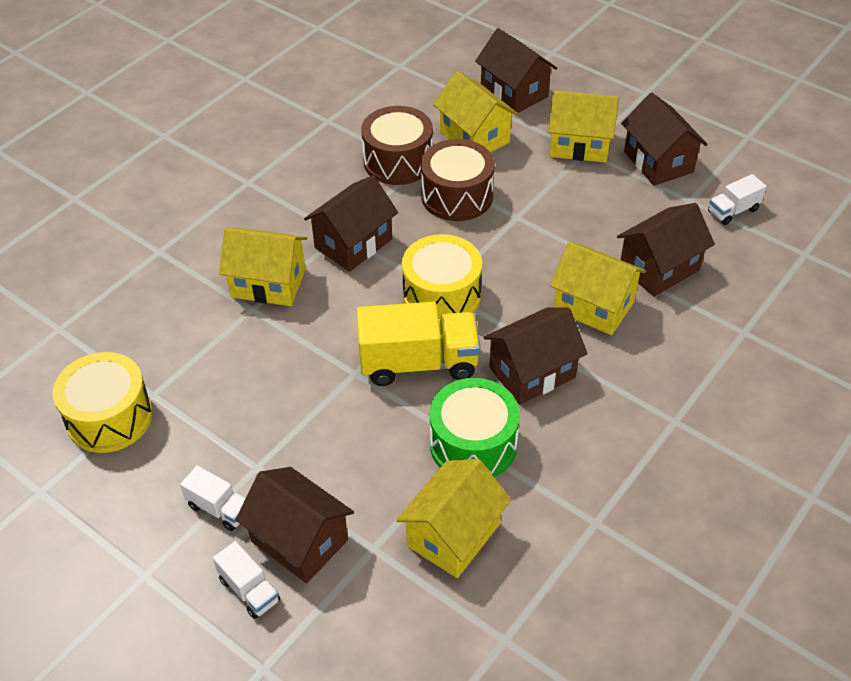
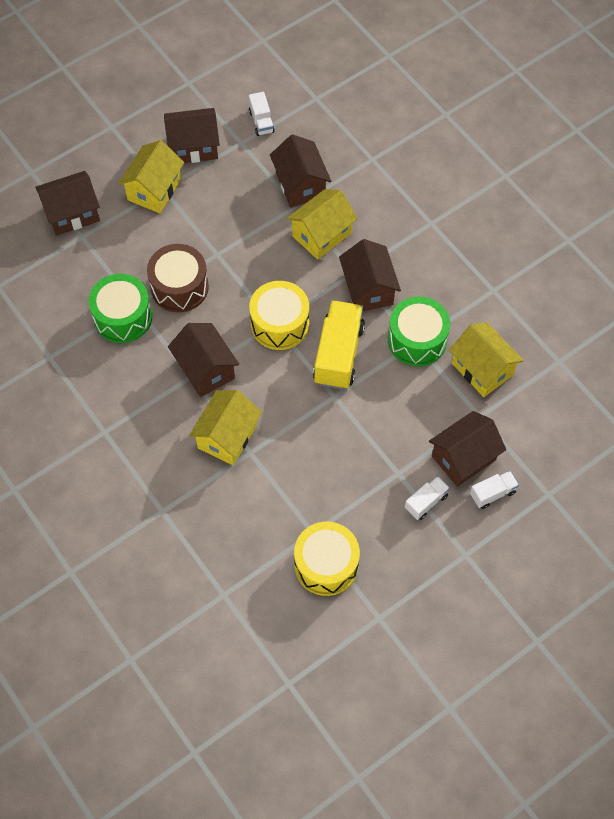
camera: 75 degrees left, 15 degrees up
brown drum [361,106,433,185] -> green drum [88,274,152,343]
yellow house [433,71,518,152] -> none

